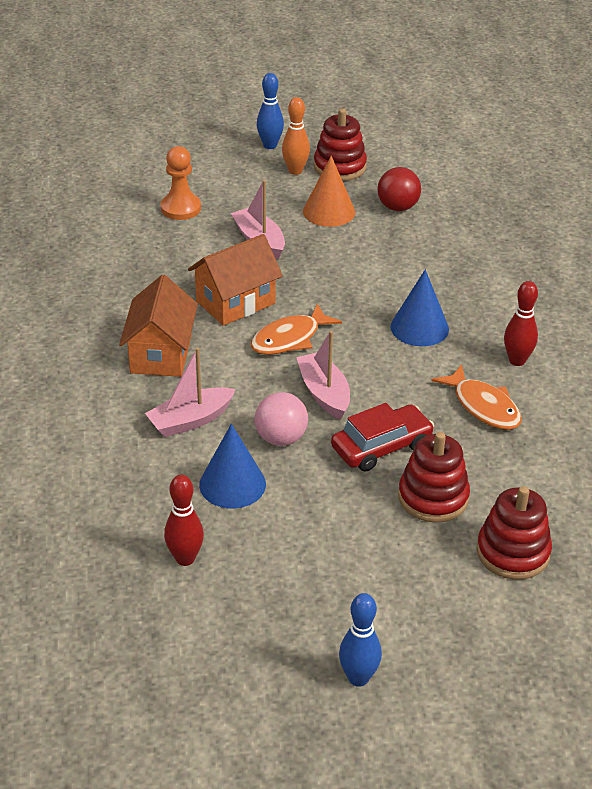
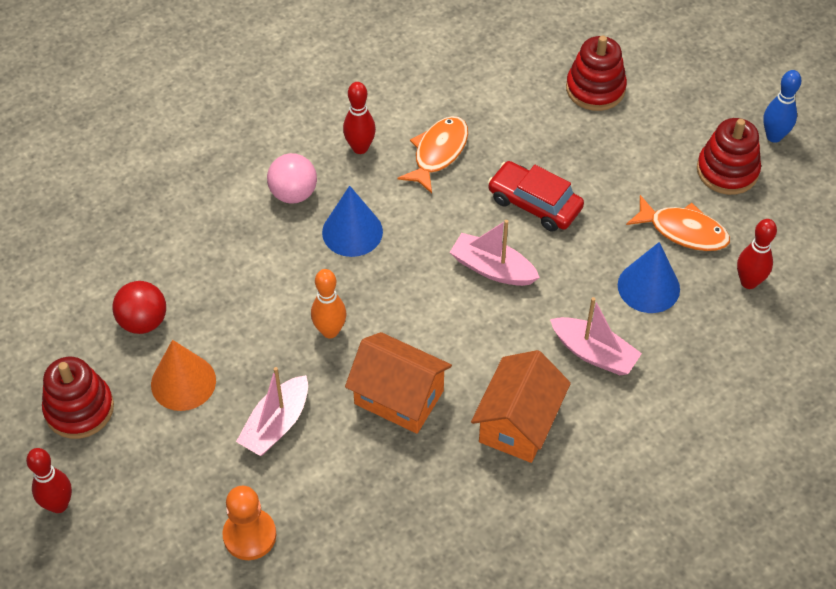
camera: 115 degrees left, 15 degrees up
orange house [119,275,198,377] -> orange house turned 45 degrees counterclockwise [471,350,571,463]
orange fish [251,303,342,355] -> orange fish moved to [626,195,730,251]
pink ball [255,392,308,446] -> pink ball moved to [267,153,317,204]
blue bowling pin [257,73,284,149] -> red bowling pin [26,448,72,513]
orange bowling pin [282,97,310,175] -> orange bowling pin moved to [311,269,346,338]
pink boat [296,331,350,420] -> pink boat turned 75 degrees clockwise [449,220,540,286]
red stacking toy [398,432,470,523] -> red stacking toy moved to [697,118,761,195]

